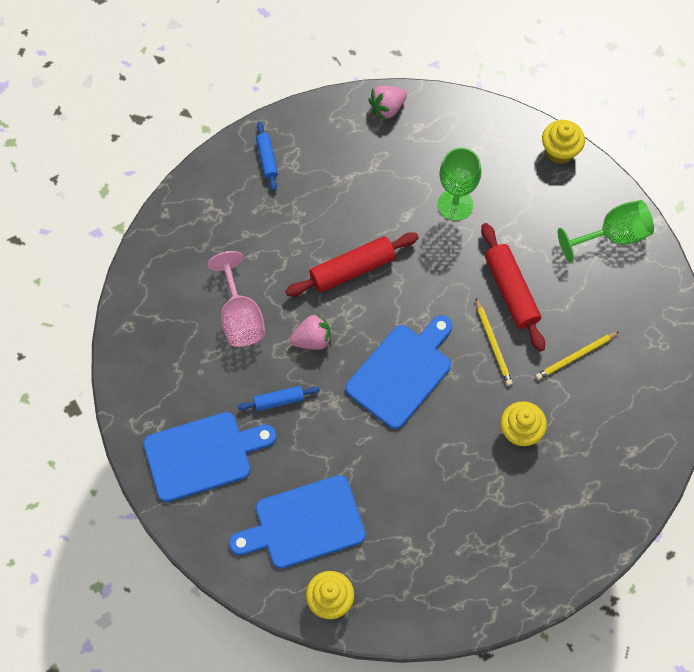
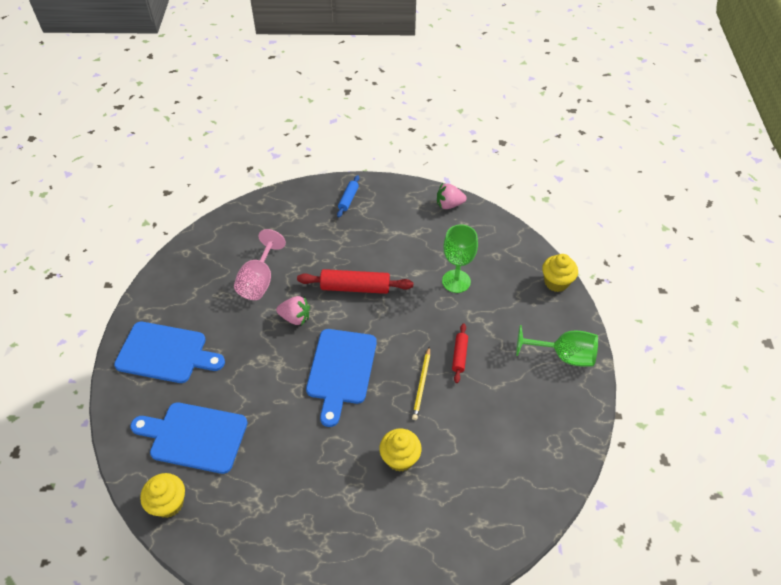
camera: 30 degrees right, 15 degrees down
blue rolling pin [238,386,320,411] -> none
blue cutting board [345,315,452,429] -> blue cutting board turned 120 degrees clockwise [306,329,377,427]
red rolling pin [481,223,545,352] -> red rolling pin [452,323,468,383], size x0.56
yellow pencil [536,332,619,380] -> none

